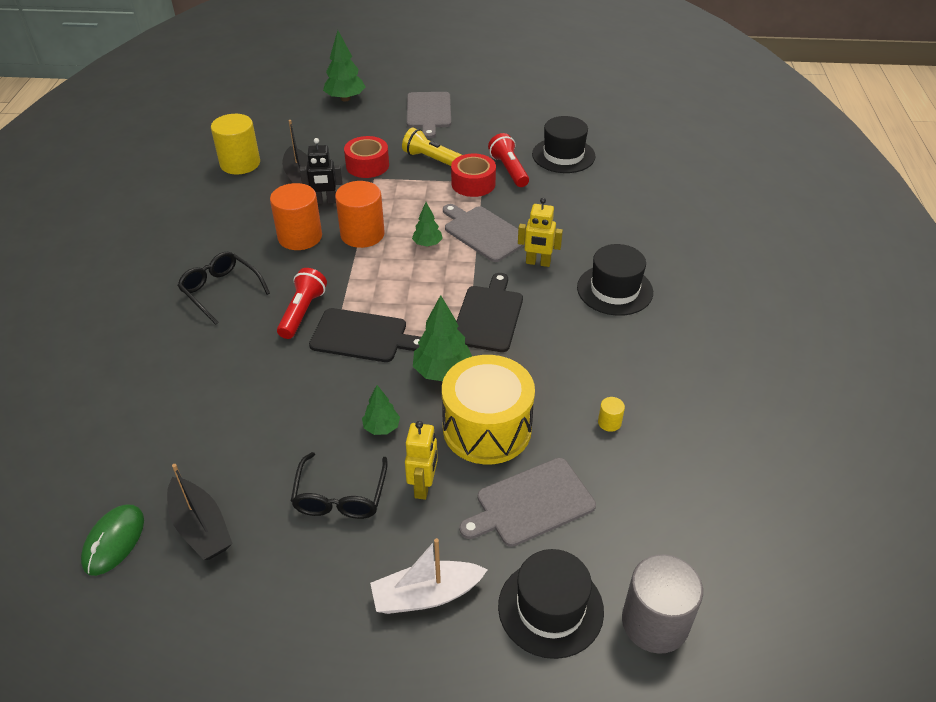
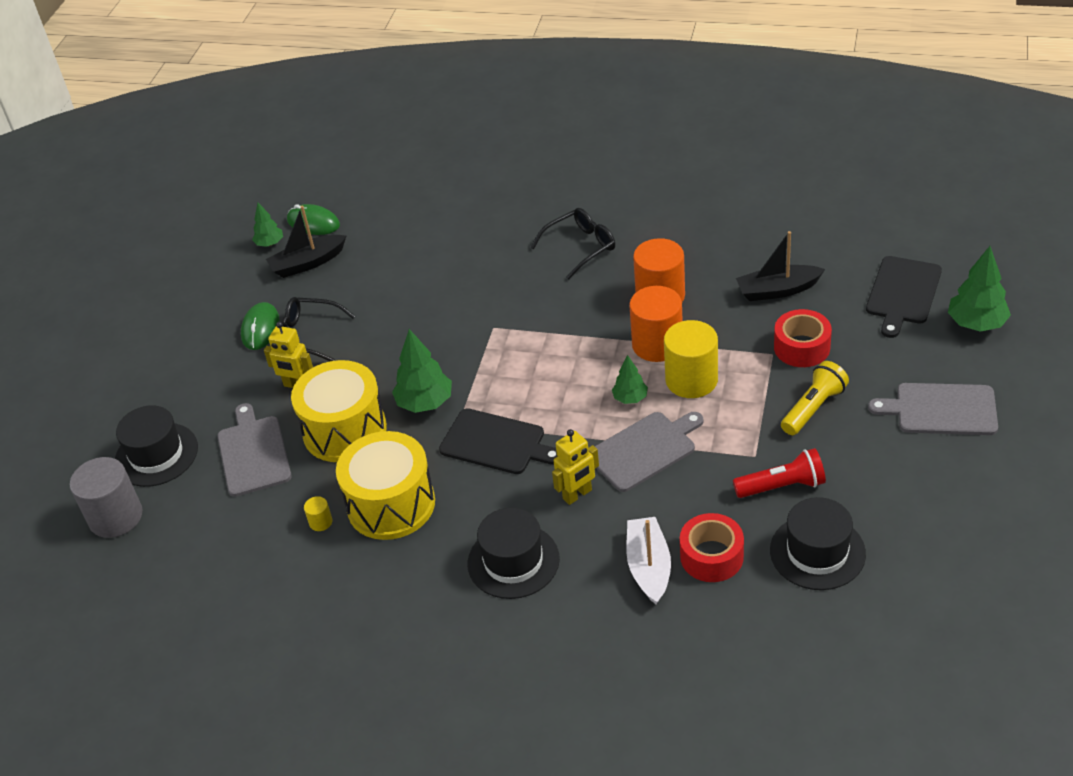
camera: 105 degrees right, 0 degrees up
yellow cylinder [211,114,260,174] -> yellow cylinder moved to [664,320,718,398]
red flashlight [277,268,327,339] -> none
black robot [300,138,343,204] -> none
black cutting board [309,308,421,362] -> black cutting board moved to [866,256,942,338]
green tree [362,385,400,435] -> green tree moved to [252,203,283,247]
white boat [370,538,488,614] -> white boat moved to [626,517,671,605]
red tape [451,153,496,197] -> red tape moved to [680,513,744,582]
yellow robot [518,198,563,267] -> yellow robot turned 150 degrees counterclockwise [552,429,599,505]
none -> green mouse [241,302,280,350]
none -> yellow drum [336,431,435,540]

